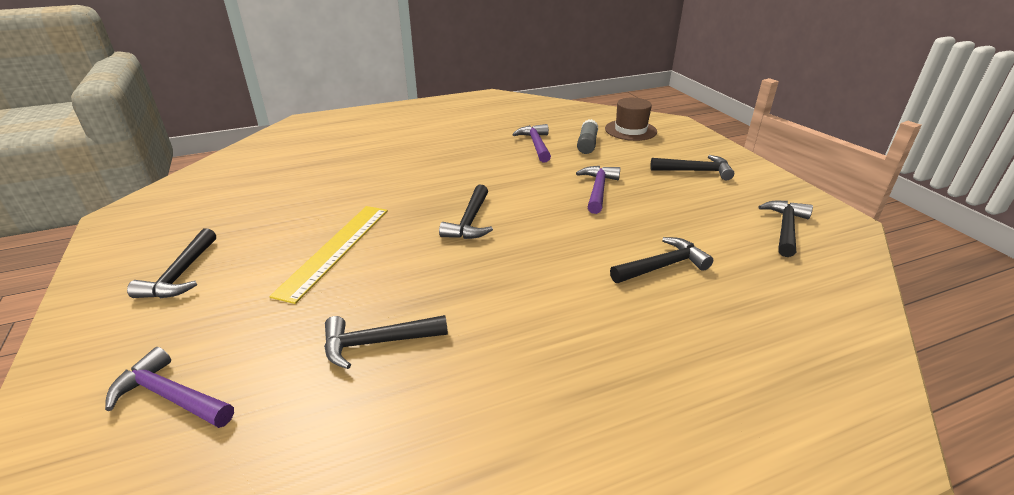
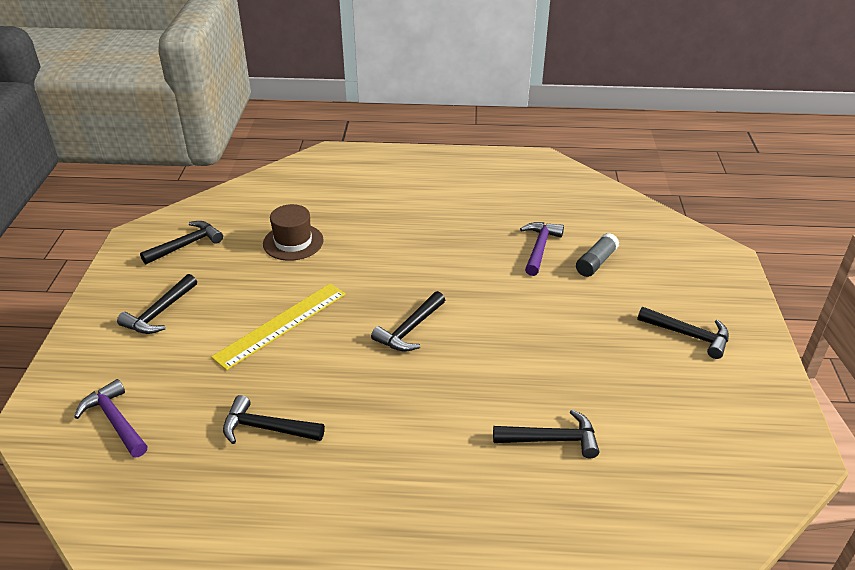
camera: 25 degrees right, 5 degrees up
purple hammer [576,166,621,214] -> none
brown hat [605,98,657,141] -> brown hat moved to [263,204,324,261]
black hammer [758,201,813,257] -> black hammer moved to [140,221,223,265]

